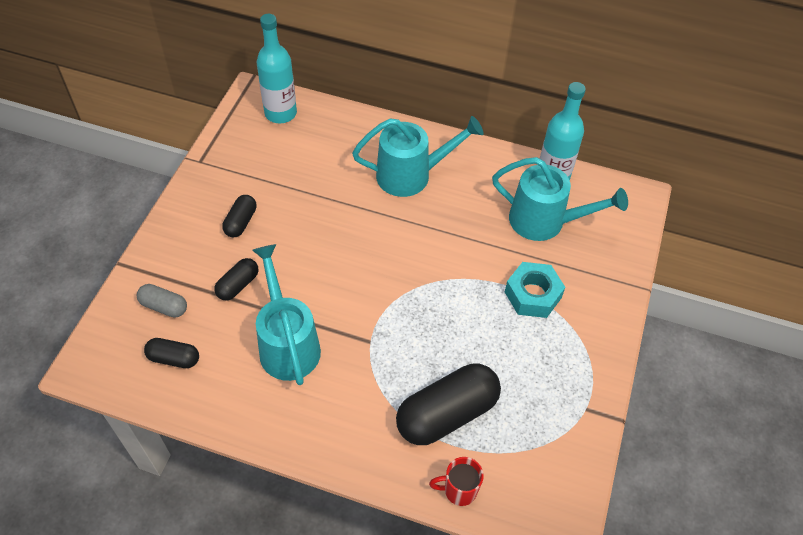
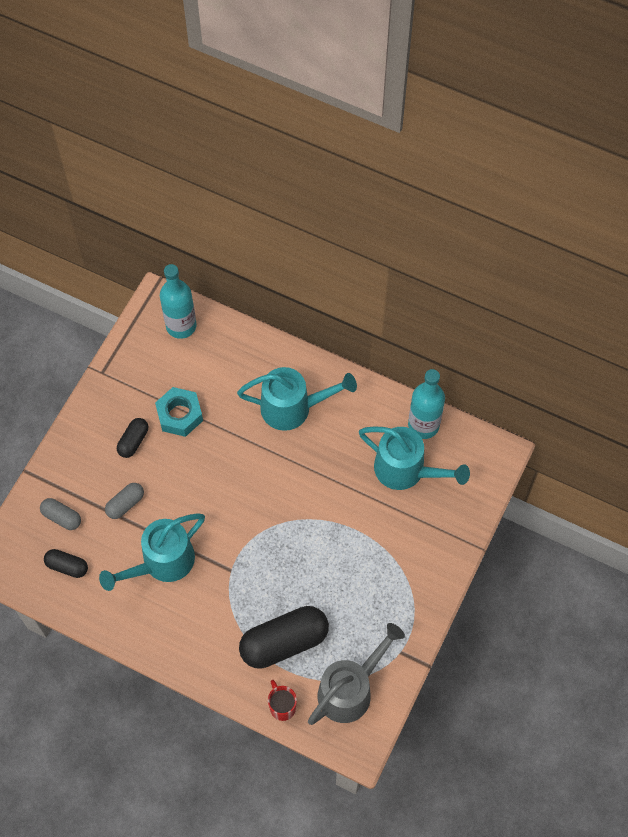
camera: 10 degrees right, 10 degrees up
black capsule [214,258,258,300] -> grey capsule [105,483,144,519]
turquoise watering can [252,244,321,385] -> turquoise watering can turned 120 degrees counterclockwise [99,513,205,591]
red mug [429,457,484,506] -> red mug turned 60 degrees clockwise [268,680,297,721]
turquoise nut [505,262,565,318] -> turquoise nut moved to [155,387,203,437]
none -> grey watering can [308,623,405,725]

